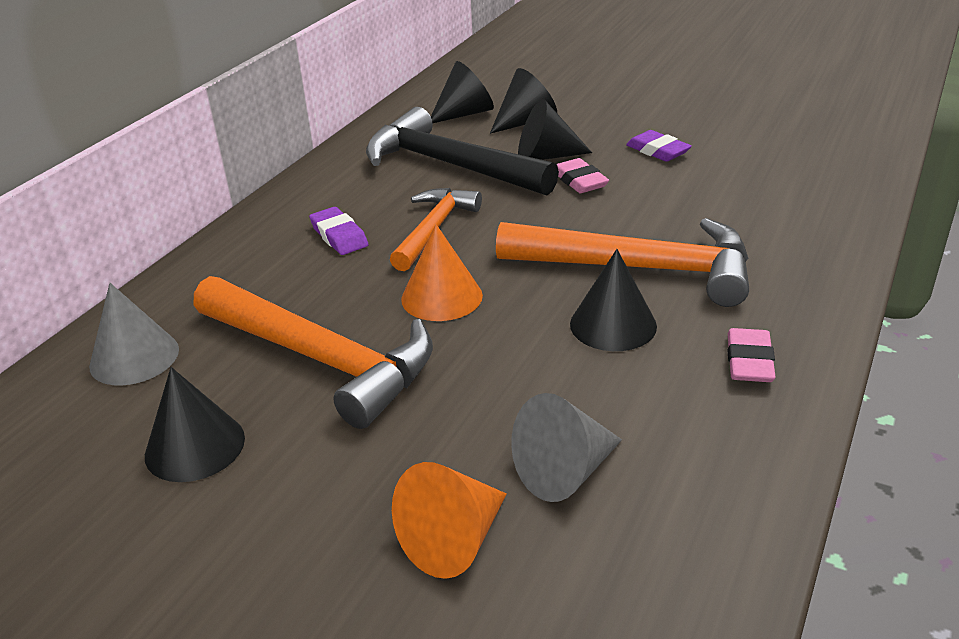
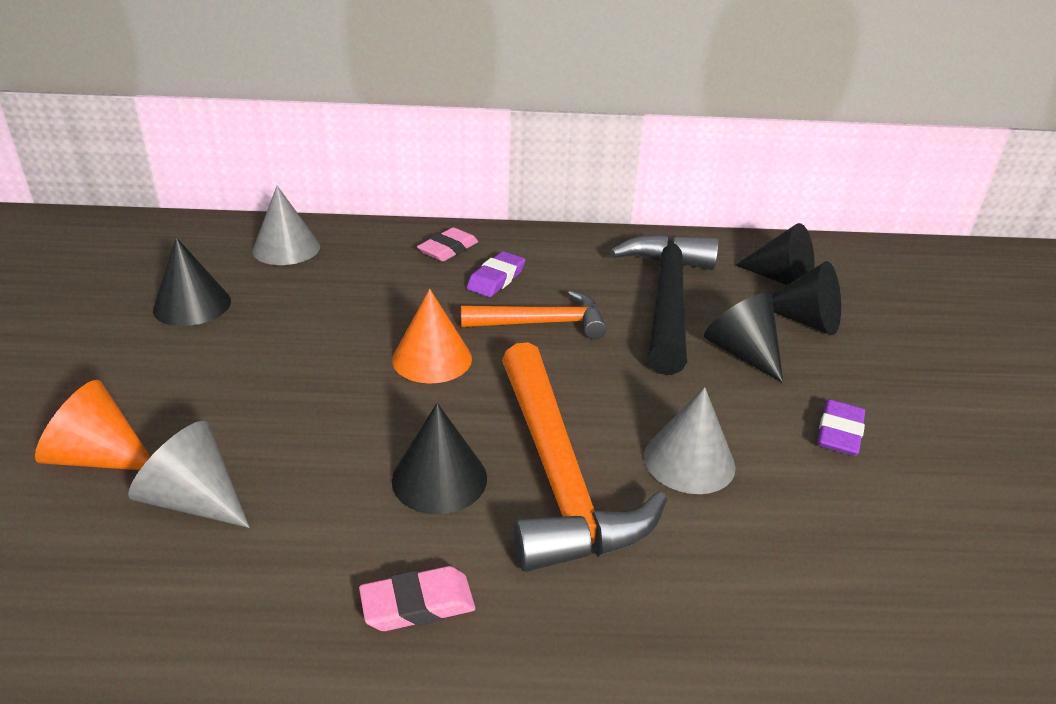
camera: 60 degrees right, 0 degrees up
orange hammer [193,276,433,429] -> none
pink eraser [557,158,609,193] -> pink eraser moved to [417,227,478,261]
none -> grey cone [644,387,736,494]

